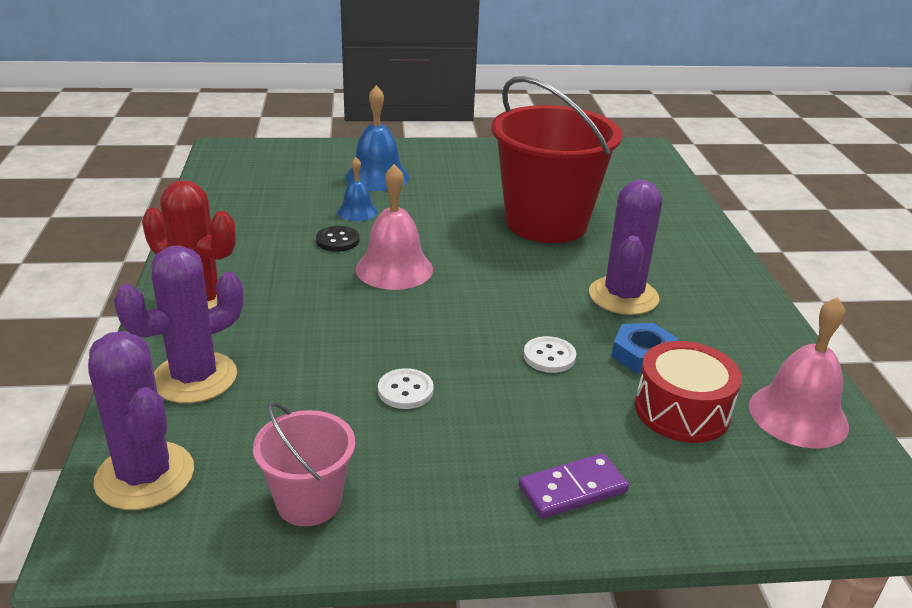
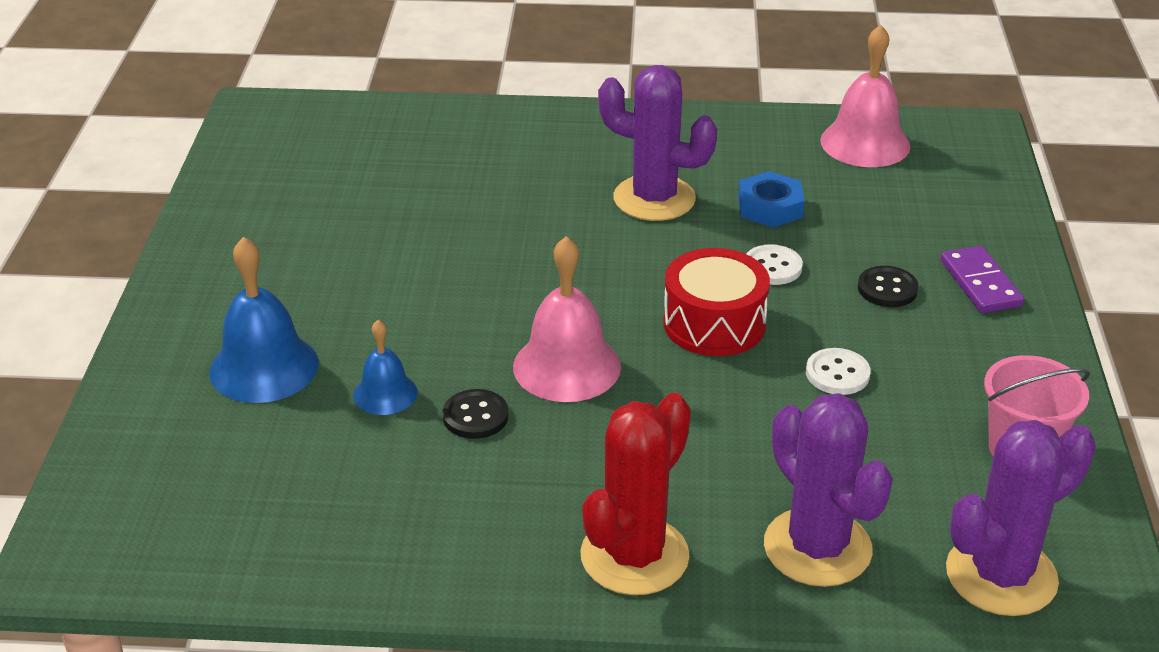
camera: 80 degrees left, 5 degrees up
red bucket [491,76,622,243] -> none
red drum [635,341,742,443] -> red drum moved to [663,248,770,356]
none -> black button [858,266,919,307]

